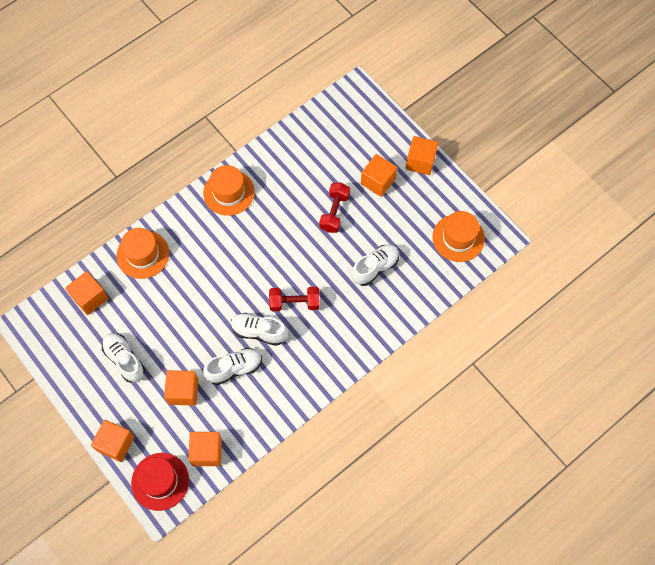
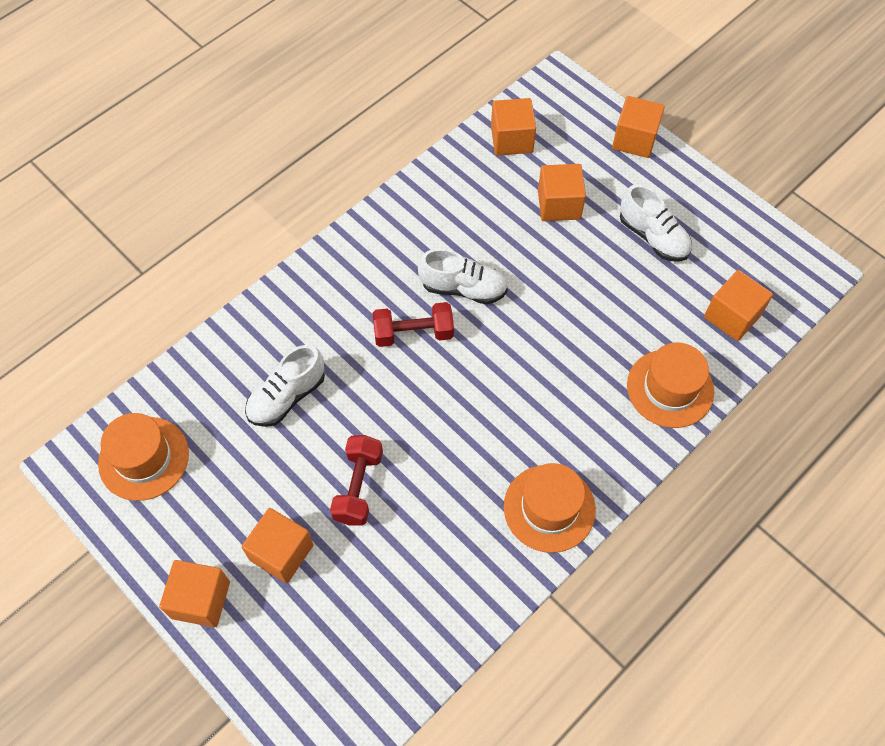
camera: 175 degrees right, 5 degrees down
red hat [131,453,189,511] -> none
white shoe [203,348,262,385] -> none

